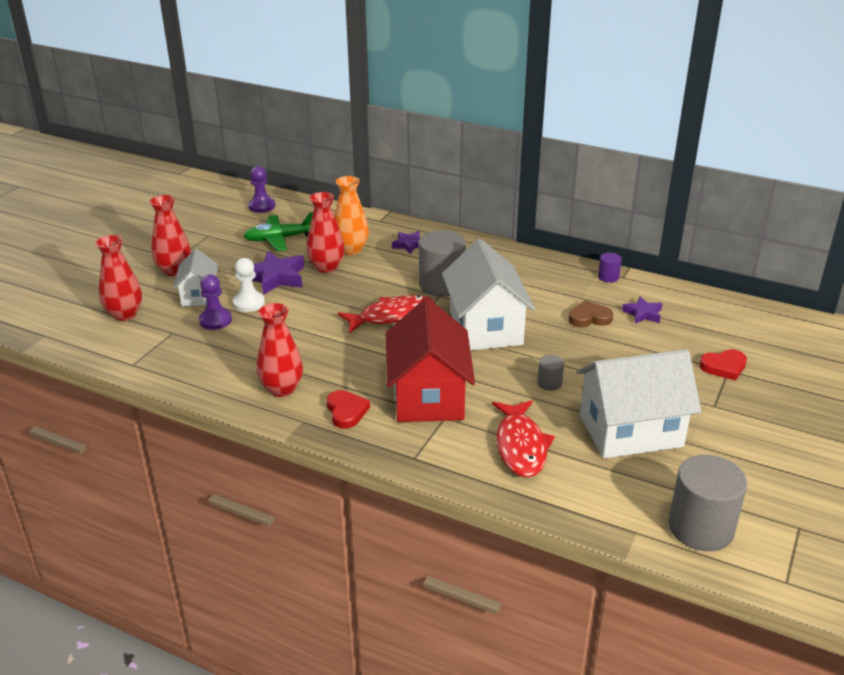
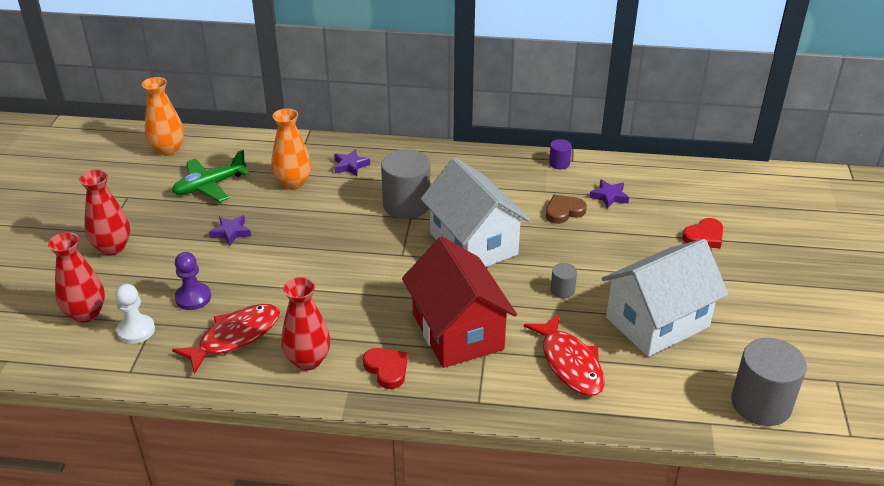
camera: 20 degrees left, 5 degrees up
white house [173,249,218,307] -> none
white pawn [233,258,265,312] -> white pawn moved to [115,284,155,344]
purple pawn [248,166,275,213] -> orange vase [142,77,184,156]
purple star [252,251,304,295] -> purple star [209,215,251,247], size x0.59
red vase [306,192,345,273] -> none
red fish [338,295,435,334] -> red fish moved to [172,304,280,374]

